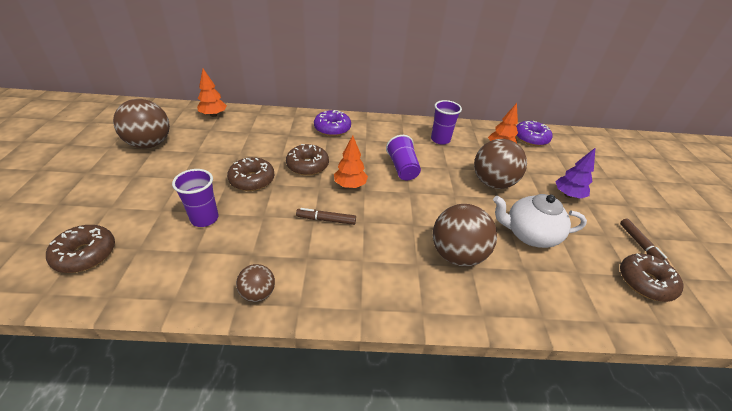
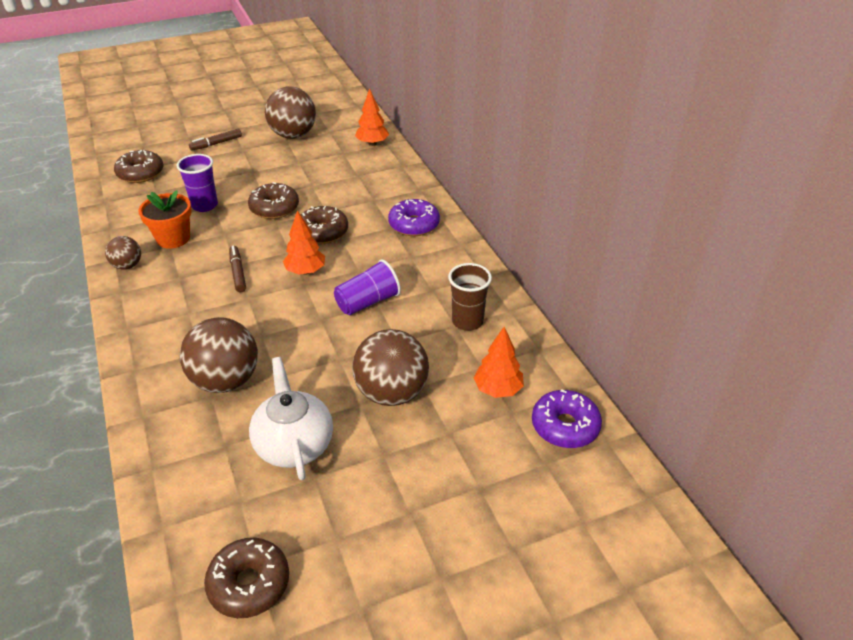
camera: 70 degrees right, 0 degrees up
purple cup [431,100,462,145] -> brown cup [448,263,492,331]
purple tree [555,147,596,199] -> none
brown marker [620,218,670,264] -> brown marker moved to [189,129,242,151]
none -> orange flower pot [138,190,192,249]

